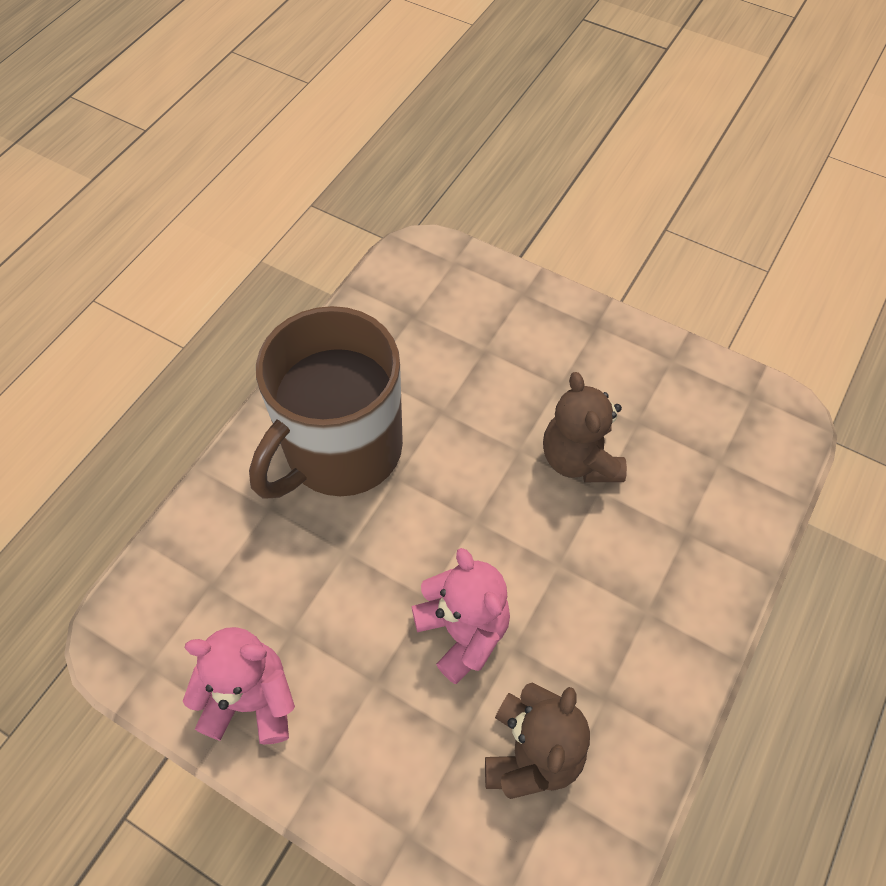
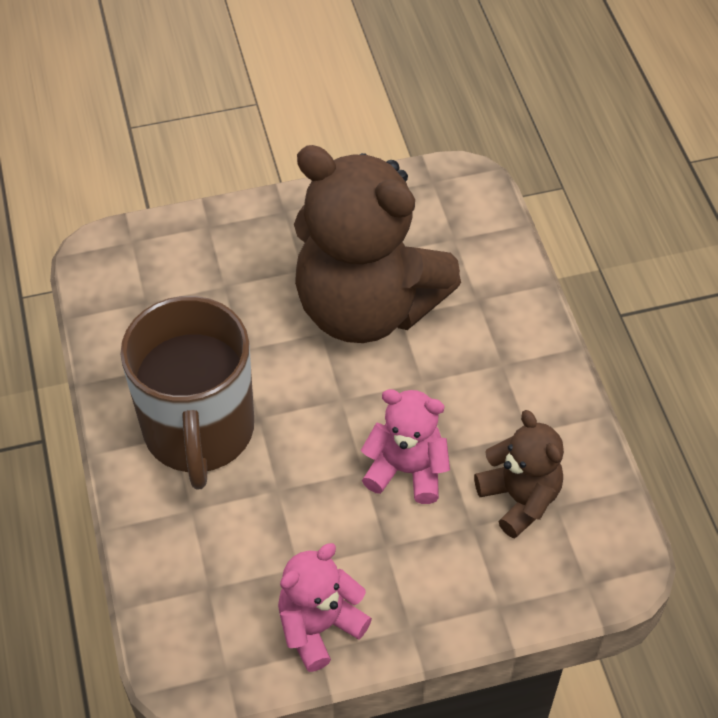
camera: 45 degrees left, 5 degrees down
brown teddy bear [543,372,627,482] -> brown teddy bear [294,145,461,343], size x2.08

